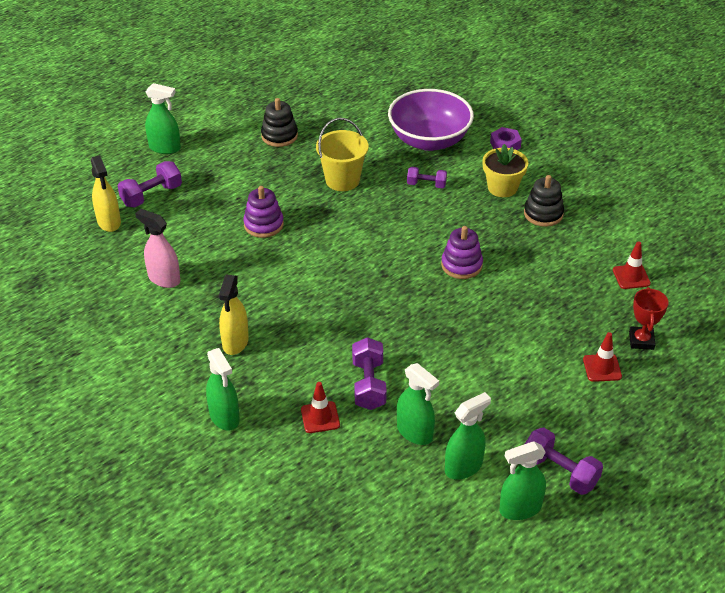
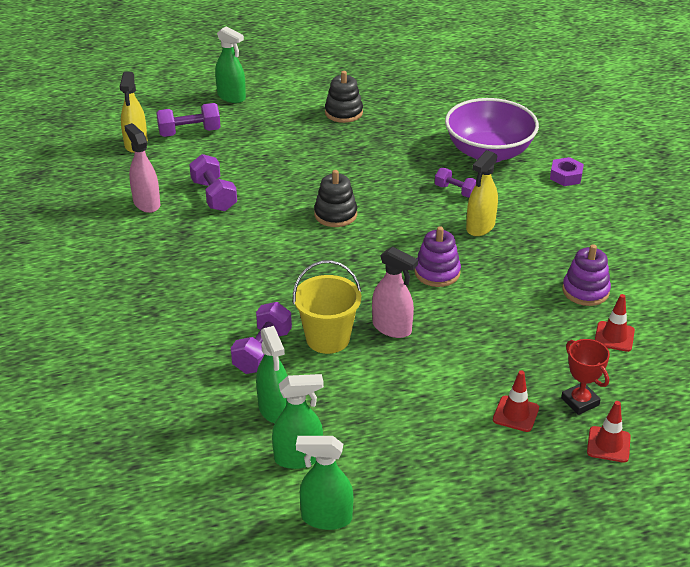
camera: 25 degrees right, 5 degrees down
green spray bottle [206,348,240,431] -> none
yellow spray bottle [219,274,249,355] -> yellow spray bottle moved to [466,150,498,236]
purple stacking toy [243,186,284,238] -> purple stacking toy moved to [562,244,611,306]
red traffic cone [301,382,340,433] -> red traffic cone moved to [587,401,631,463]
yellow bucket [316,118,368,191] -> yellow bucket moved to [293,260,362,354]
yellow flower pot [483,144,528,197] -> none
black stacking toy [524,175,564,227] -> black stacking toy moved to [314,170,357,227]
purple dumbbell [525,428,603,495] -> purple dumbbell moved to [189,154,237,212]
red trophy [629,287,669,350] -> red trophy turned 60 degrees counterclockwise [561,339,610,415]
none -> pink spray bottle [372,247,418,338]

